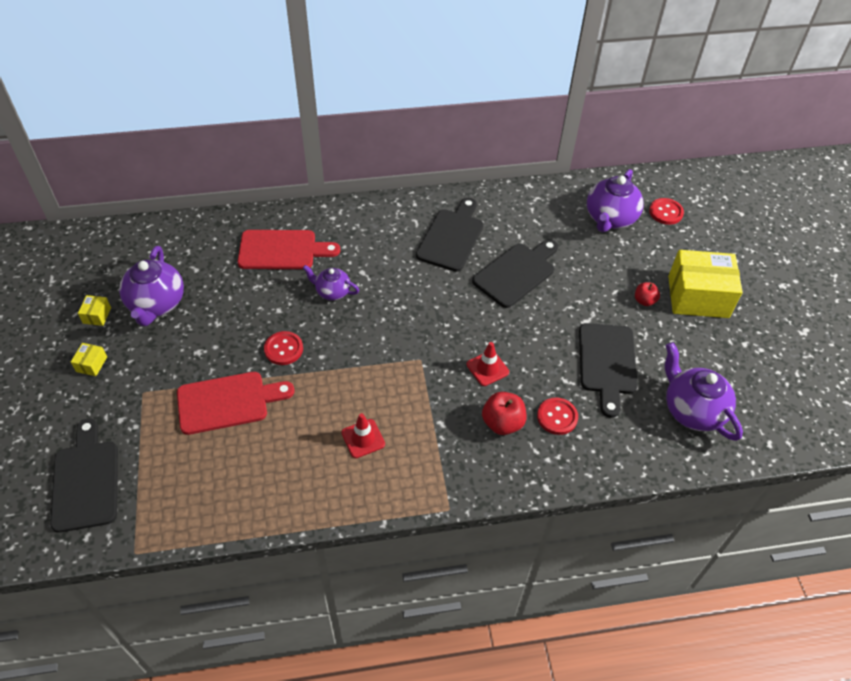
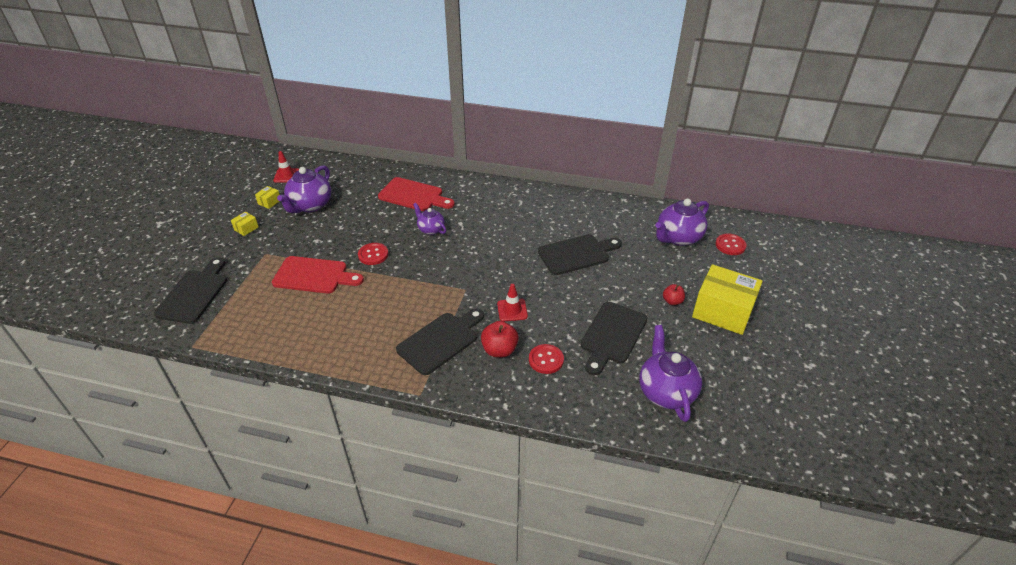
camera: 25 degrees right, 10 degrees down
red traffic cone [341,413,385,458] -> red traffic cone moved to [273,151,299,183]
black cutting board [416,198,483,272] -> black cutting board moved to [396,309,484,375]

